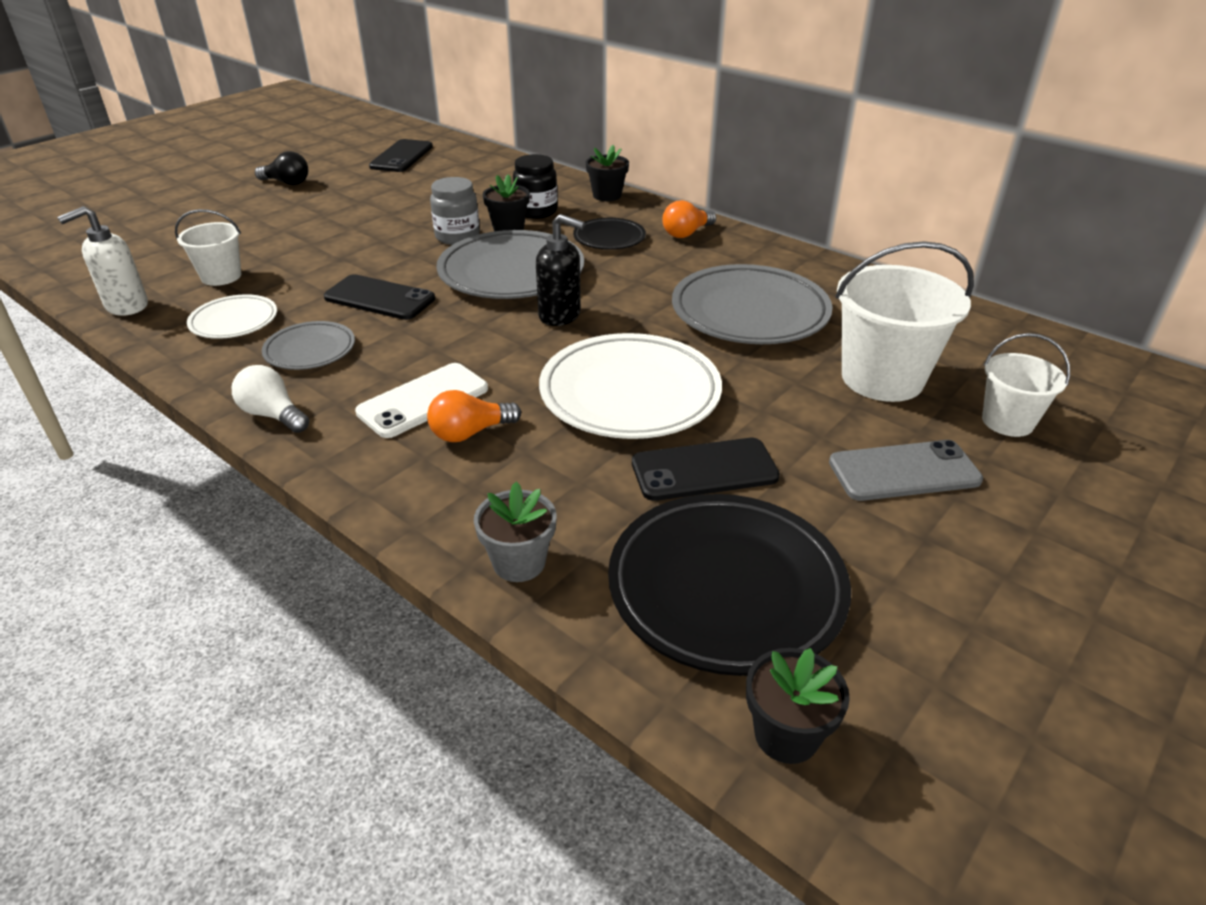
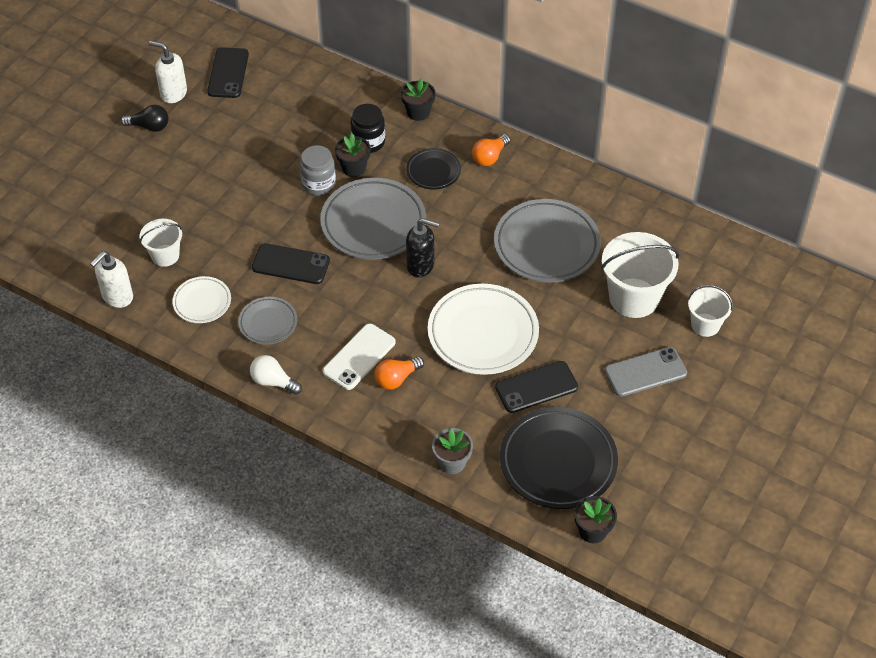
camera: 10 degrees left, 15 degrees up
none -> white soap dispenser [149,41,187,103]

